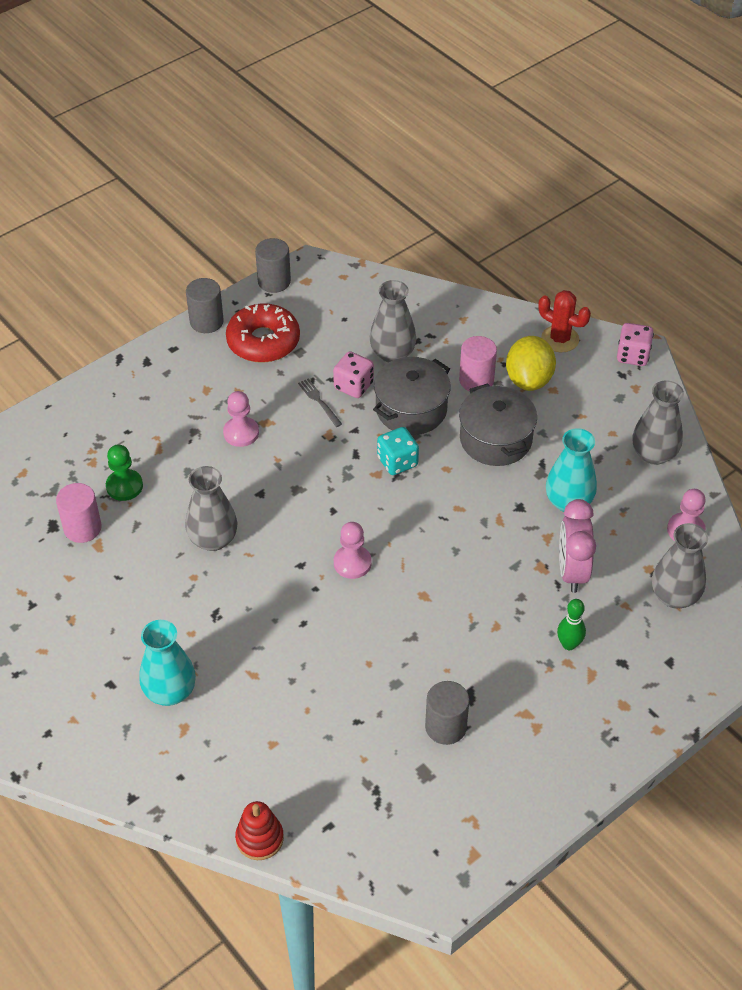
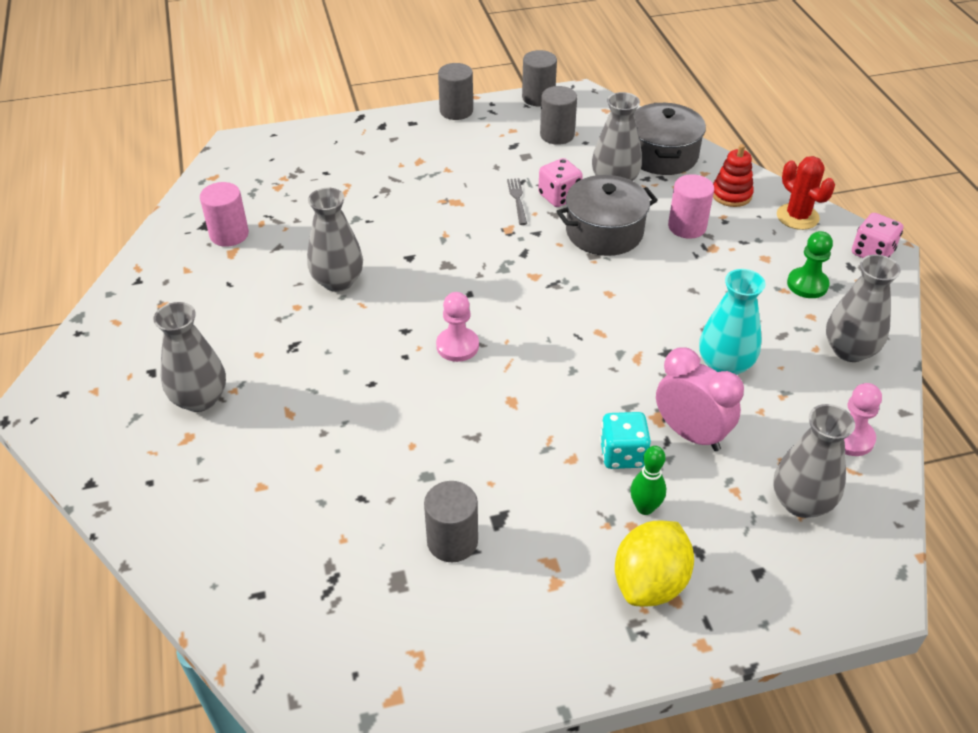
camera: 25 degrees right, 5 degrees down
green pawn [106,444,143,501] -> green pawn moved to [787,231,833,298]
turquoise vase [139,620,196,706] -> grey vase [153,302,226,412]
pink pawn [223,391,259,447] -> none
red donut [226,303,300,363] -> none
red stacking toy [235,801,284,860] -> red stacking toy moved to [713,144,754,207]
turquoise dice [377,427,419,475] -> turquoise dice moved to [600,412,651,469]
grey pot [459,383,537,466] -> grey pot moved to [634,103,706,175]
yellow lemon [506,336,556,391] -> yellow lemon moved to [615,521,694,606]
pink clock [559,499,596,593] -> pink clock turned 105 degrees clockwise [656,347,744,451]
none -> grey cylinder [540,86,577,145]

